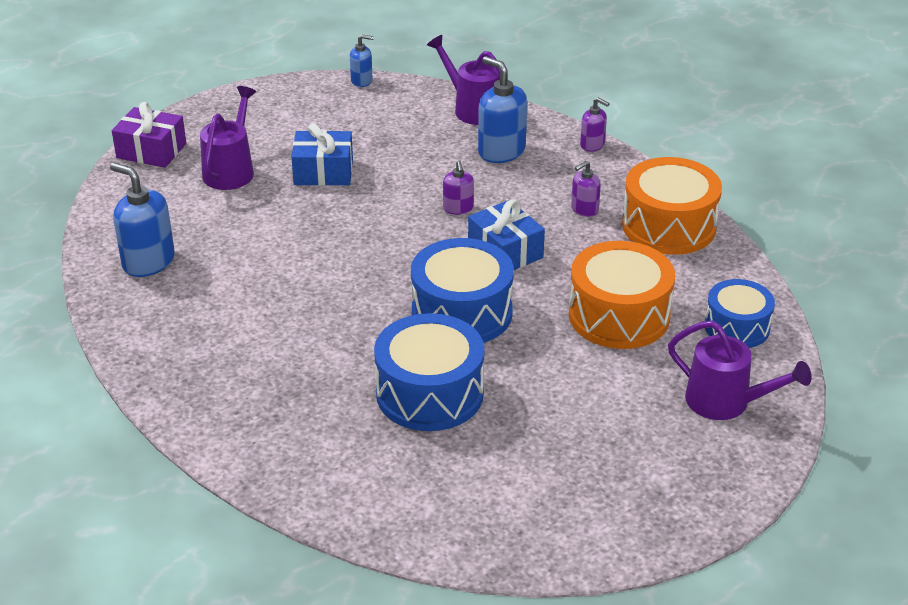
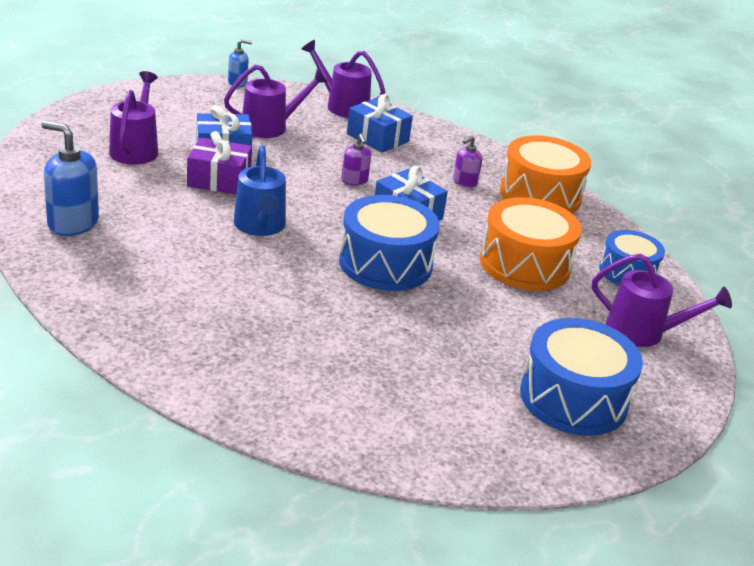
camera: 15 degrees left, 5 degrees down
purple gift [112,102,186,168] -> purple gift moved to [187,131,252,195]
blue drum [374,313,485,431] -> blue drum moved to [520,318,643,436]
blue soap dispenser [478,56,527,163] -> blue gift [347,94,413,153]
purple soap dispenser [580,98,610,152] -> none
none -> purple watering can [224,65,328,138]
none -> blue watering can [233,145,286,236]

